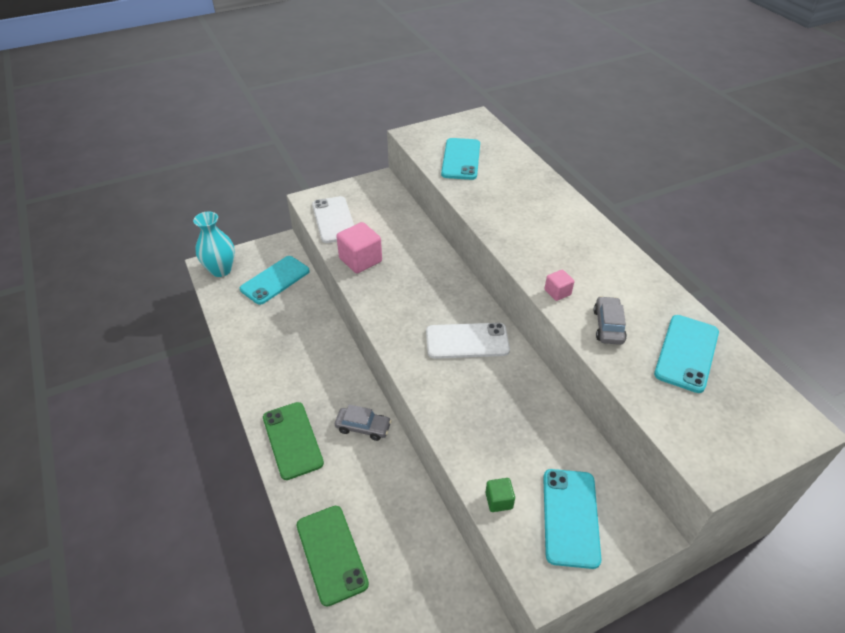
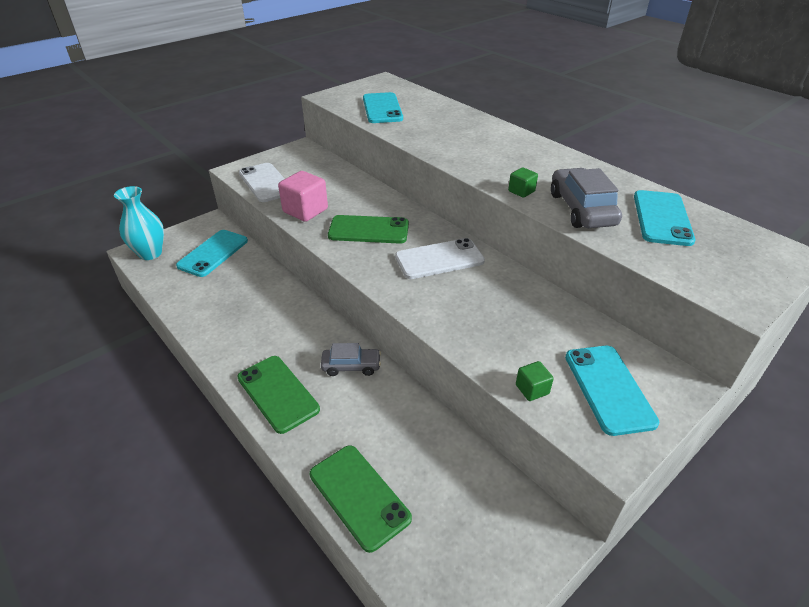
camera: 15 degrees left, 5 degrees down
pink cube [544,270,574,301] -> green cube [508,167,538,198]
grey car [593,296,627,345] -> grey car [551,168,622,228], size x1.59
none -> green phone [328,215,409,244]

